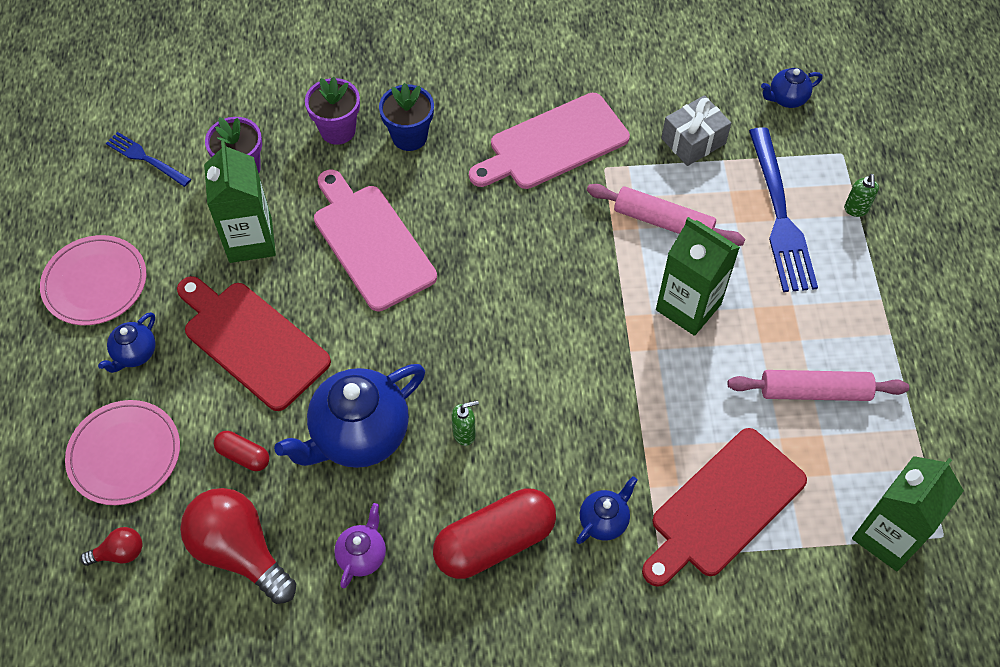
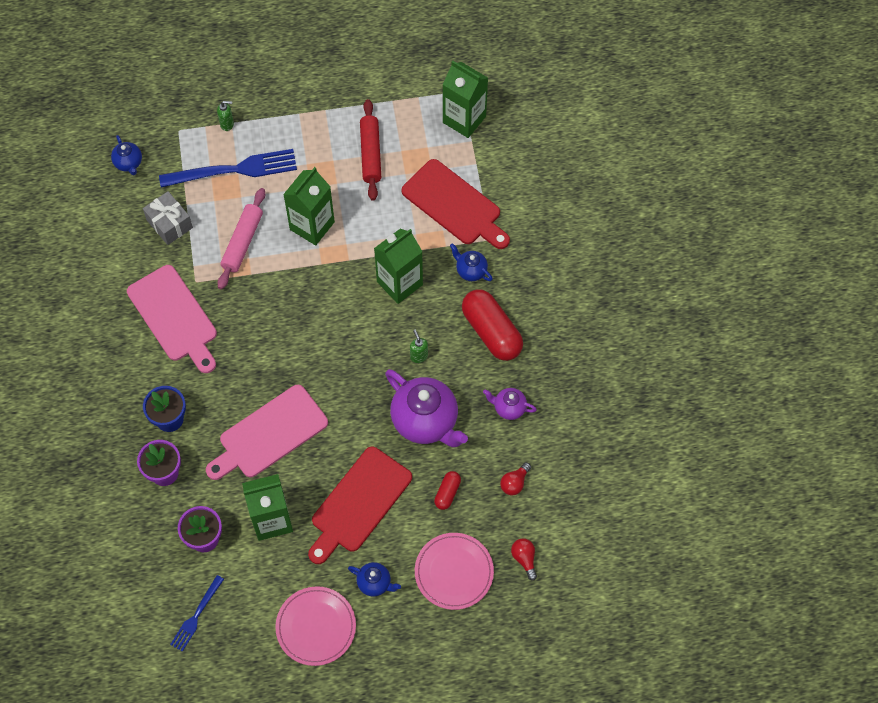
camera: 95 degrees left, 5 degrees up
red light bulb [180,488,296,604] -> red light bulb [500,462,531,495], size x0.47
blue teapot [274,364,425,468] -> purple teapot [385,369,468,447]
pink rolling pin [728,370,909,401] -> red rolling pin [360,99,381,201]
none -> green carton [374,229,423,304]

